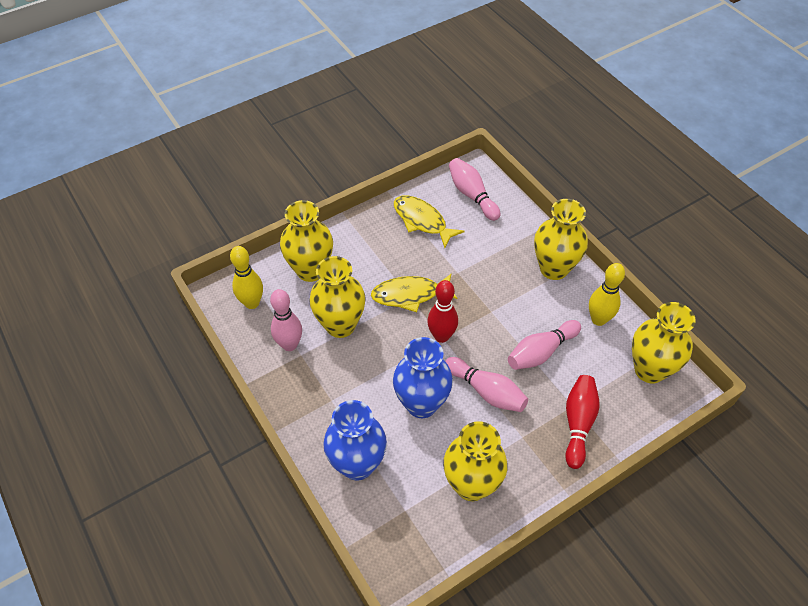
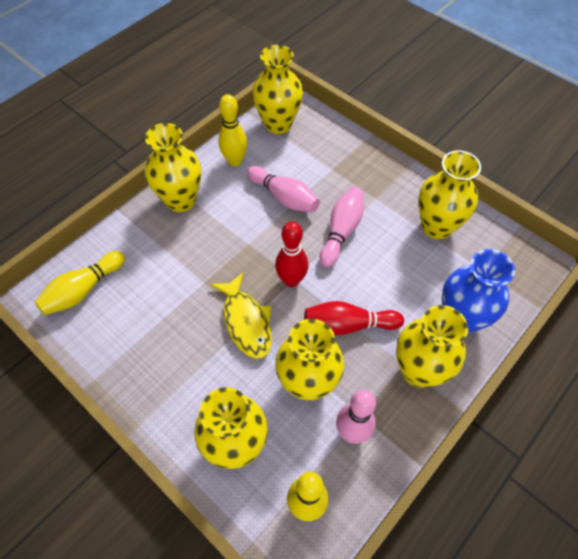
camera: 105 degrees left, 5 degrees up
blue vase [393,337,453,418] -> none
yellow fish [394,195,465,248] -> none
pink bowling pin [449,158,500,221] -> yellow bowling pin [35,251,125,315]
red bowling pin [565,375,600,469] -> red bowling pin moved to [304,301,404,335]
none -> yellow vase [396,305,468,388]

